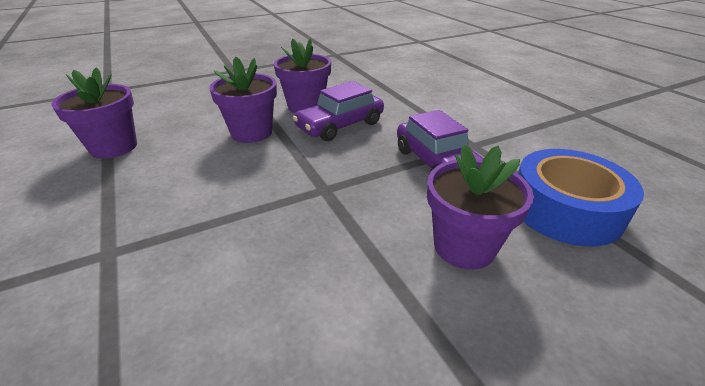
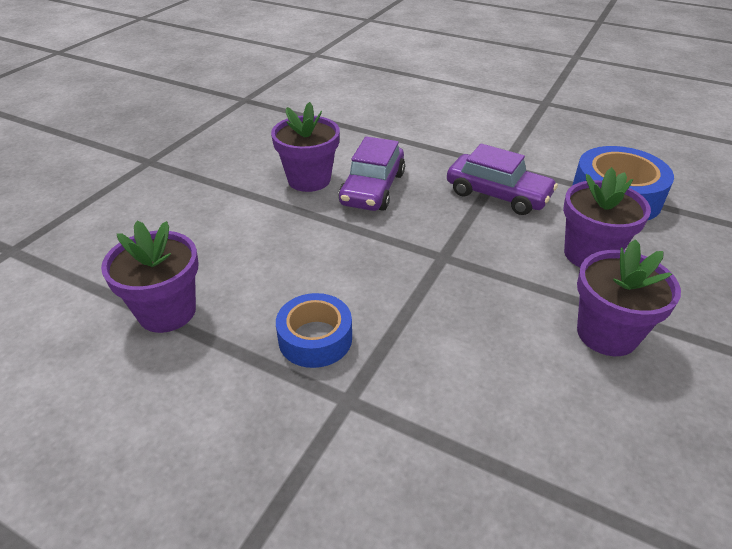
camera: 35 degrees left, 5 degrees up
purple flower pot [209,56,277,143] -> purple flower pot moved to [577,239,681,356]
none -> blue tape [276,293,352,368]

